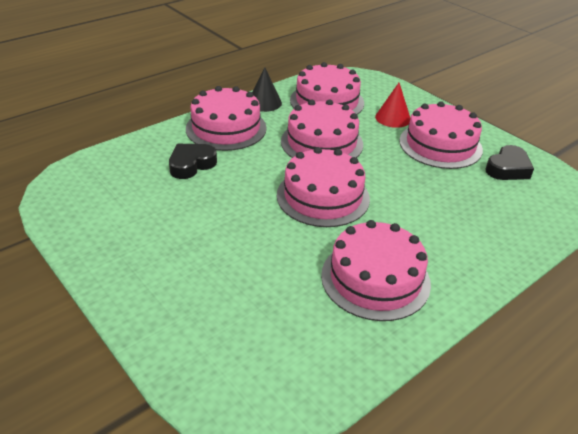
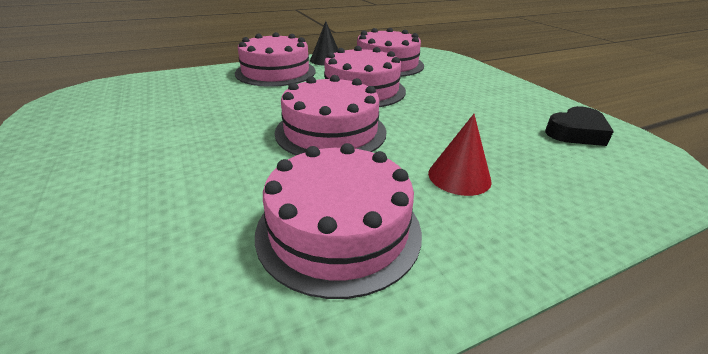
camera: 15 degrees right, 5 degrees down
black heart [169,144,217,179] -> none
red cone [375,83,410,128] -> red cone moved to [428,114,492,196]
pink cake [399,101,483,169] -> none

